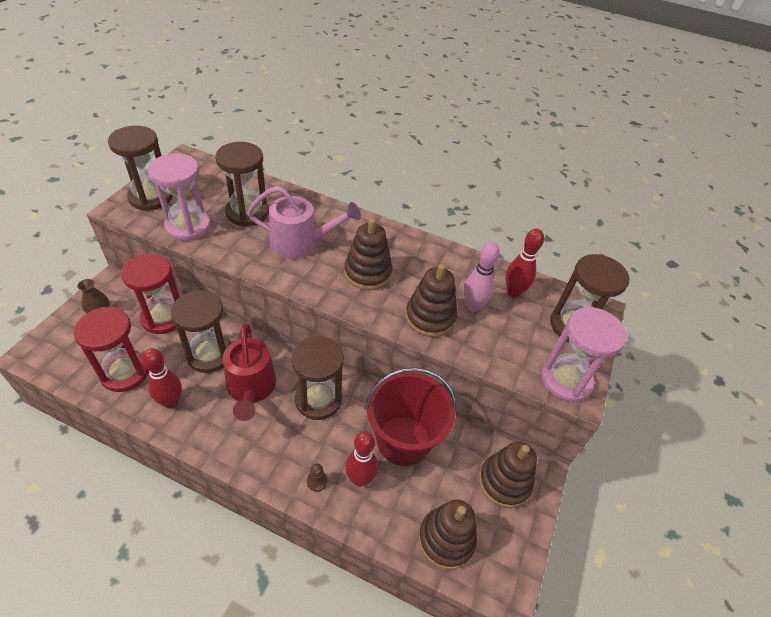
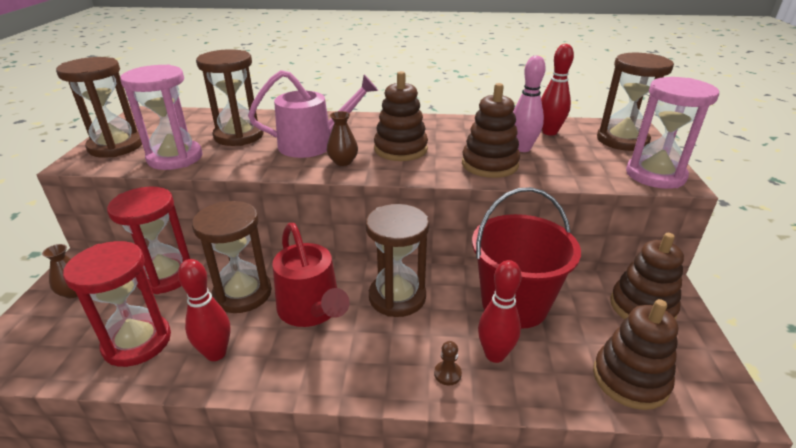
camera: 15 degrees left, 15 degrees down
none -> brown vase [327,111,358,166]

